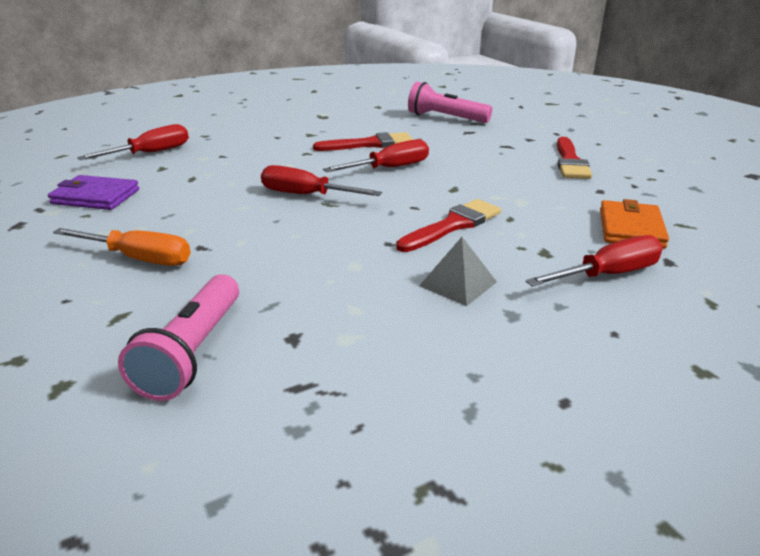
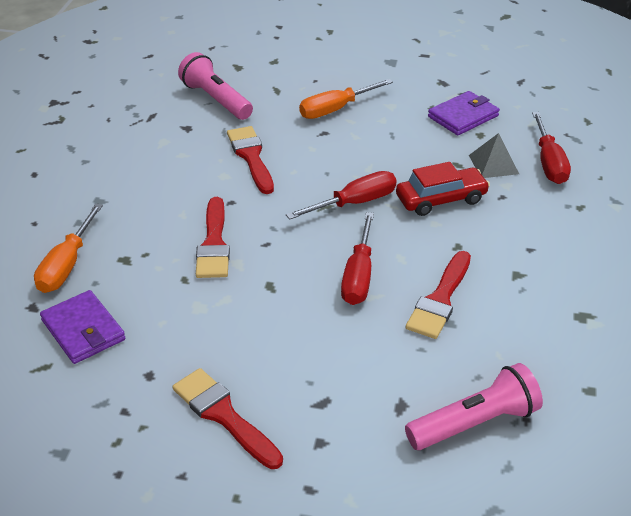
camera: 130 degrees right, 10 degrees up
grey pyramid [419,237,497,306] -> grey pyramid moved to [469,133,519,178]
red screwdriver [525,235,663,287] -> orange screwdriver [34,204,103,293]
orange wallet [600,199,669,249] -> purple wallet [40,290,125,364]
none -> red brush [227,126,274,194]
none -> red car [396,162,490,216]

